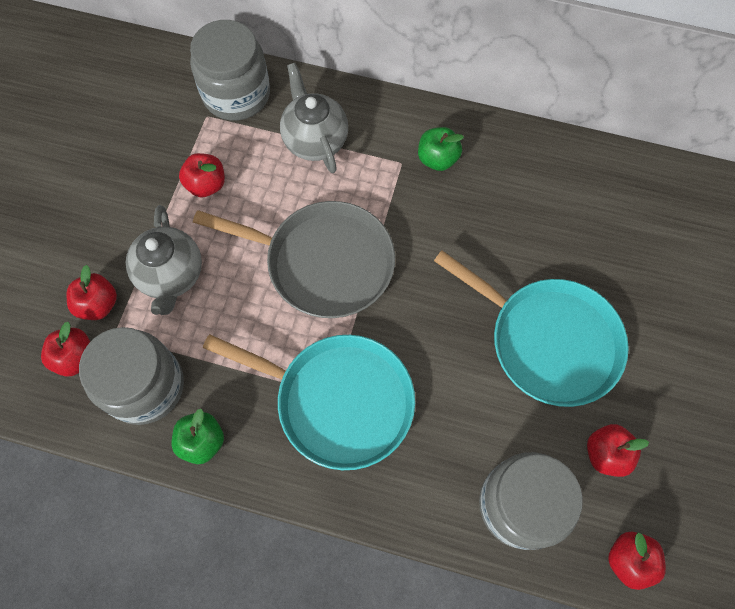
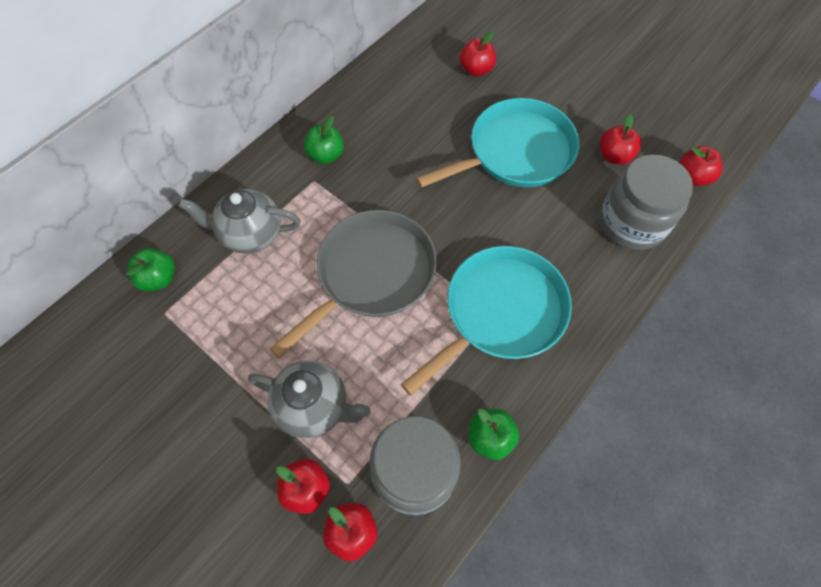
camera: 65 degrees left, 5 degrees down
red apple [179,153,225,198] -> red apple moved to [459,31,496,77]
grey jar [190,20,270,120] -> green apple [126,248,175,291]

